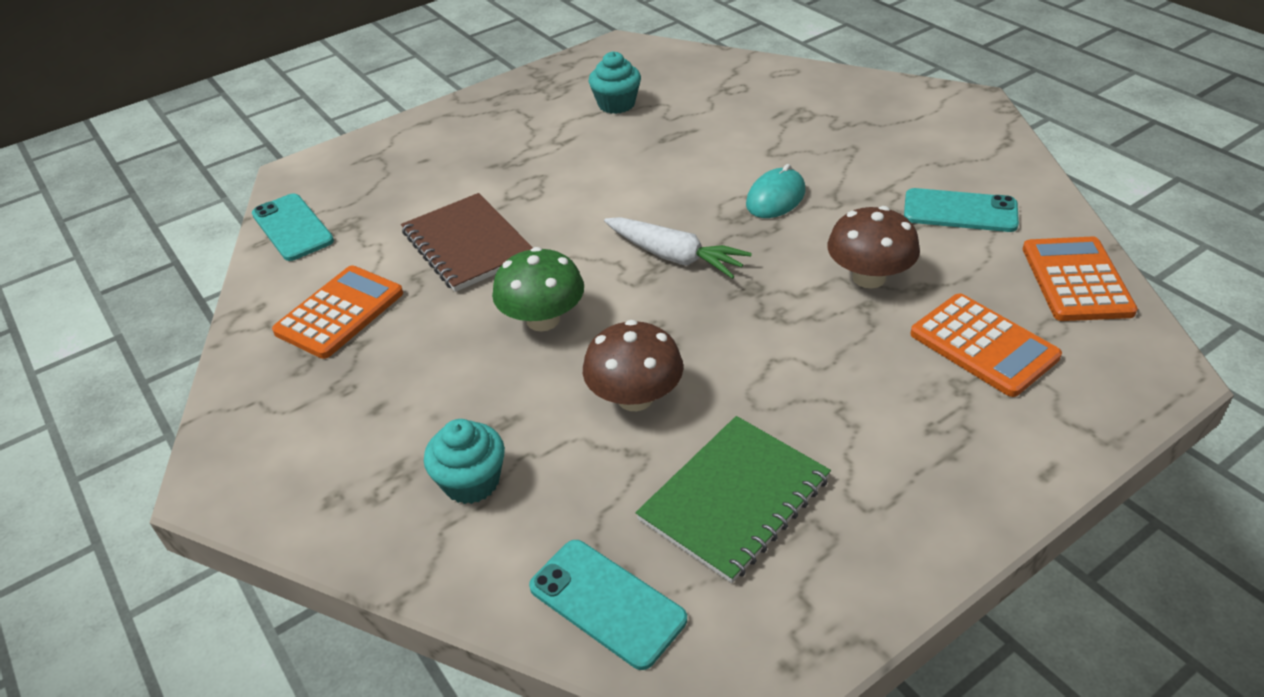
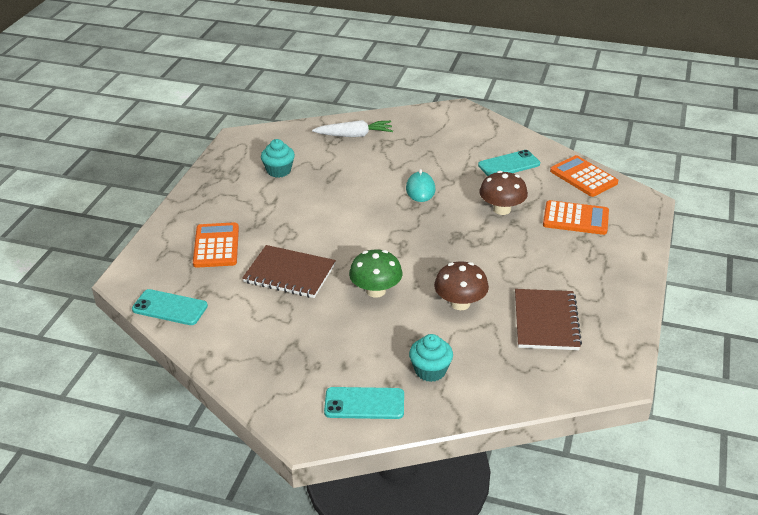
camera: 40 degrees left, 5 degrees down
orange calculator [272,265,403,359] -> orange calculator moved to [193,222,239,268]
turquoise phone [529,540,687,670] -> turquoise phone moved to [324,387,404,419]
white carrot [604,217,752,279] -> white carrot moved to [312,120,393,137]
green notebook [636,416,831,583] -> brown notebook [515,289,582,350]

